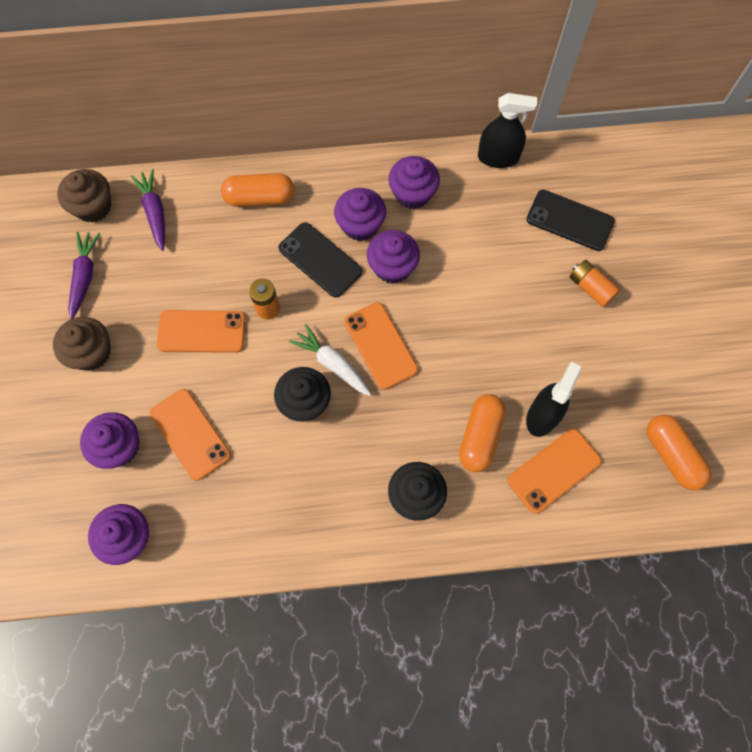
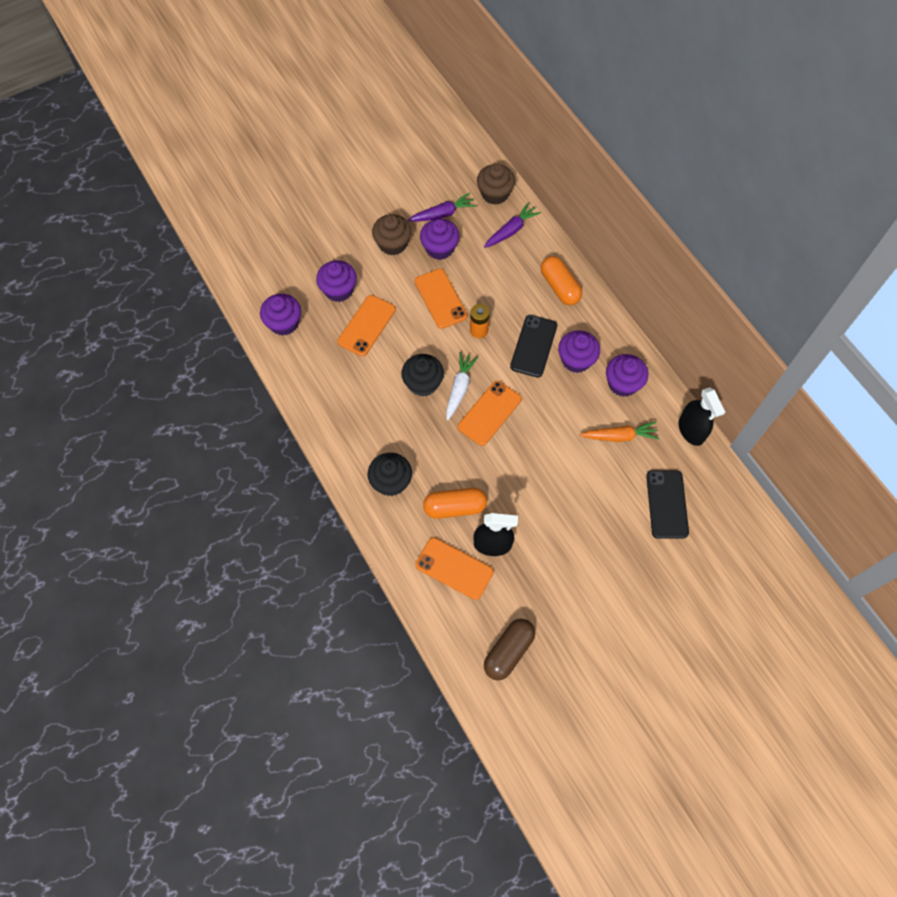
camera: 65 degrees right, 5 degrees down
purple cupcake [367,230,420,284] -> purple cupcake moved to [420,219,459,260]
orange battery [569,260,620,307] -> none
orange capsule [647,415,712,490] -> brown capsule [484,619,535,680]
none -> orange carrot [580,421,659,442]

